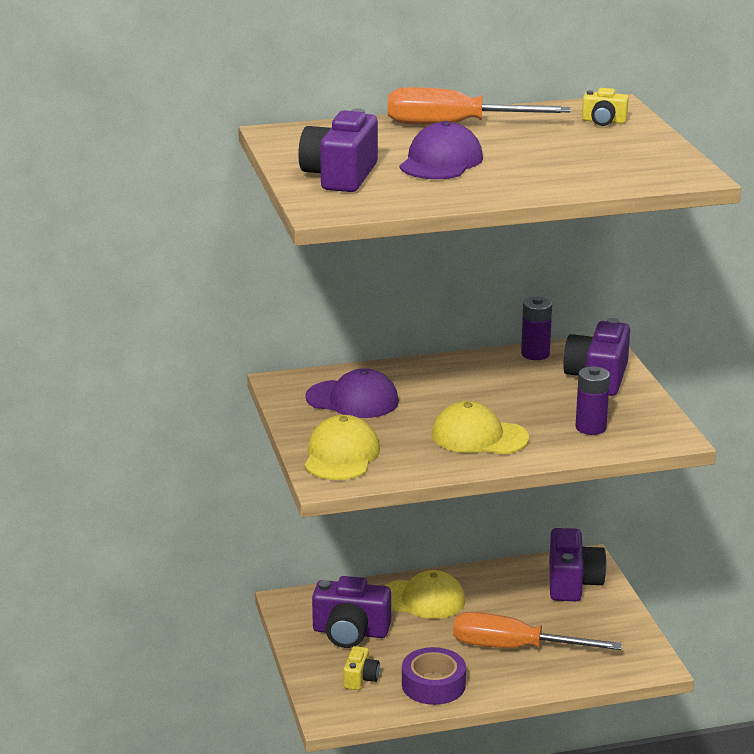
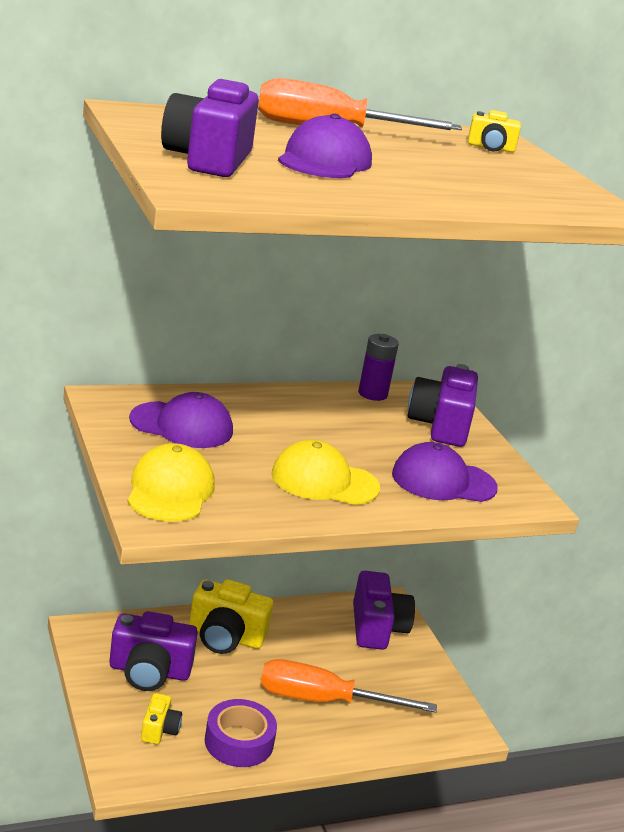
camera: 10 degrees left, 0 degrees up
yellow cap [385,570,465,619] -> yellow camera [189,579,273,654]
purple battery [576,367,610,435] -> purple cap [392,442,498,502]

